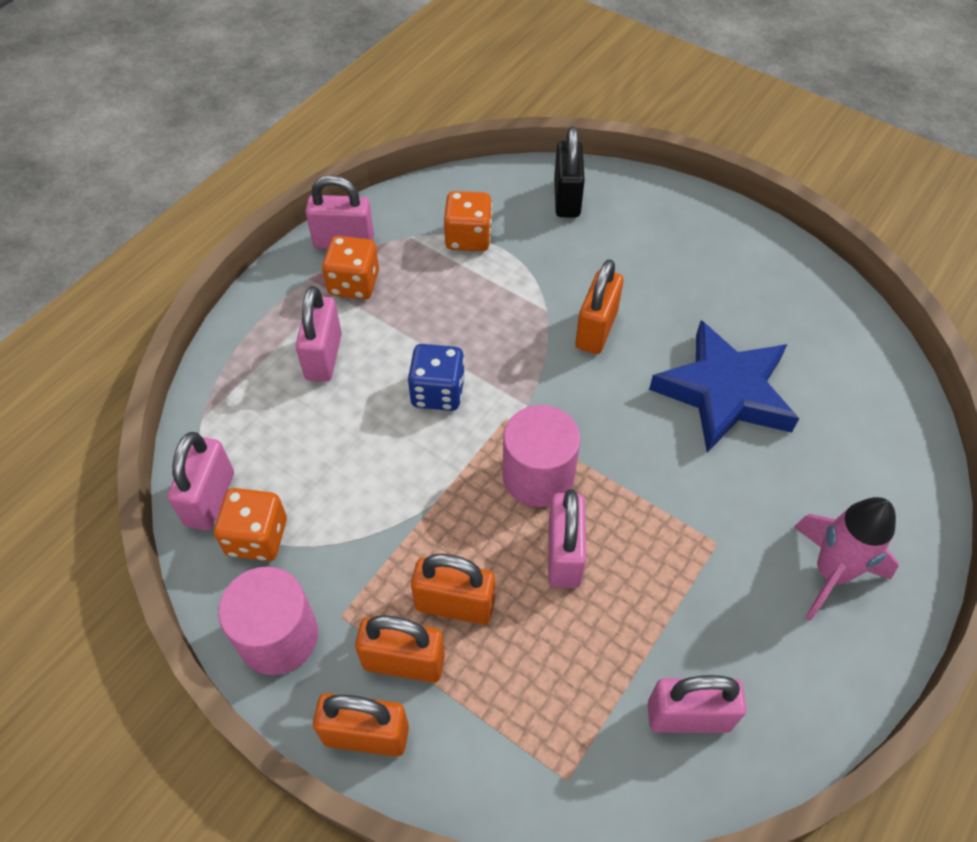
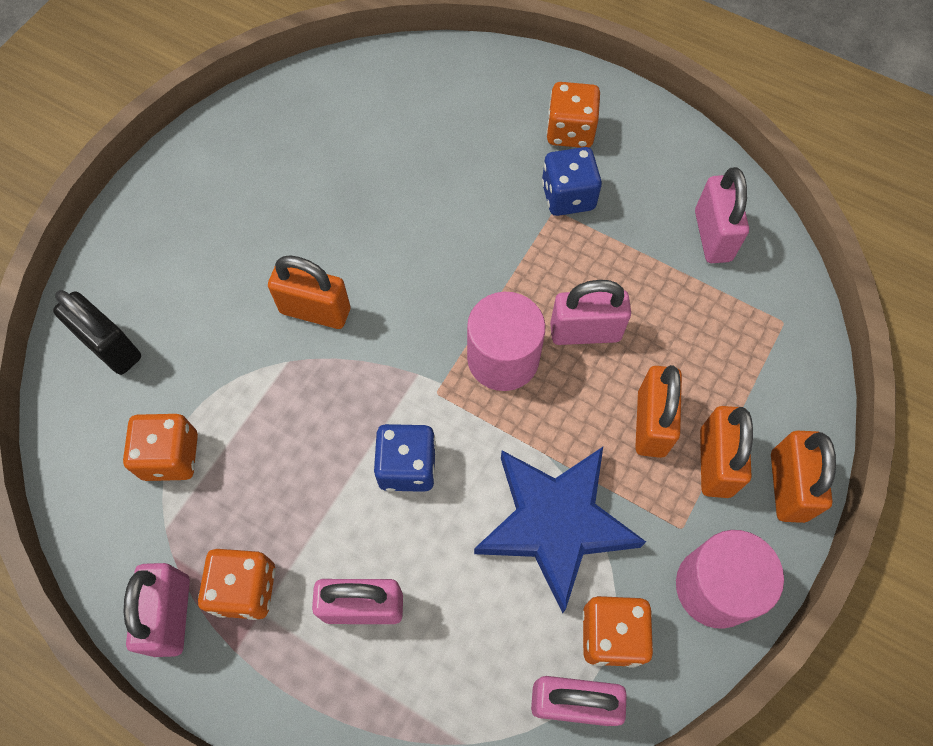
camera: 95 degrees left, 10 degrees up
black padlock [554,126,585,217] -> black padlock turned 45 degrees clockwise [53,290,141,375]
blue star [649,320,799,453] -> blue star moved to [474,447,646,613]
pink rocket [794,497,899,621] -> orange dice [546,82,600,148]
none -> blue dice [542,147,602,216]

